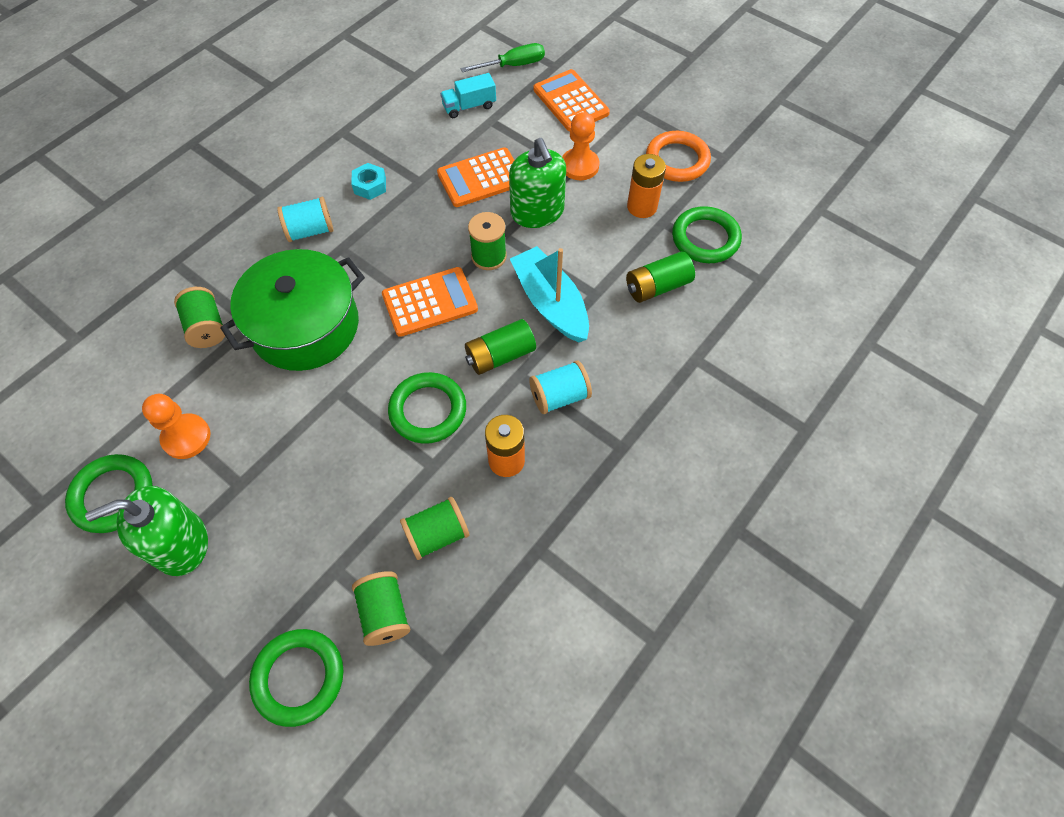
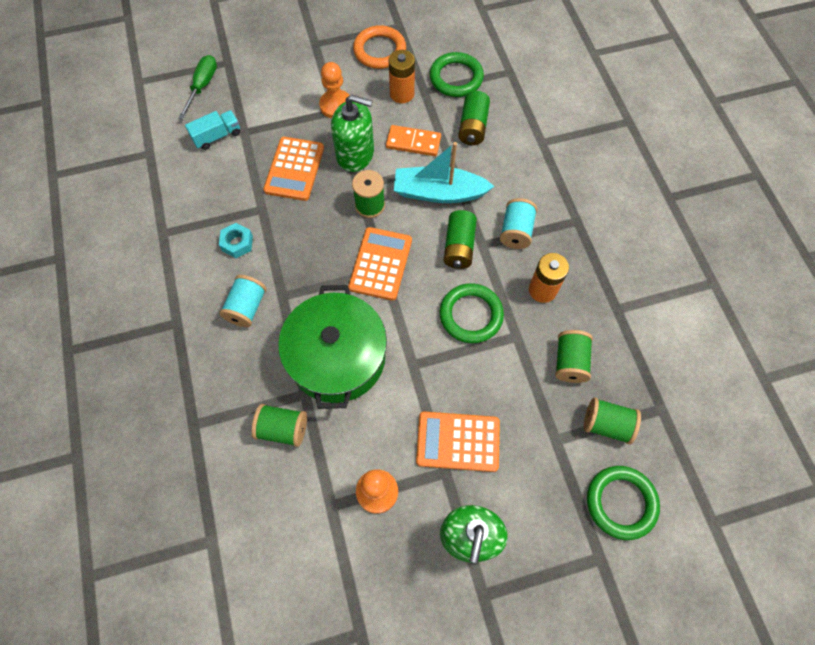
camera: 55 degrees left, 5 degrees up
green ring [65,454,153,533] -> none
turquoise truck [440,73,496,118] -> turquoise truck turned 135 degrees counterclockwise [185,110,240,150]
orange calculator [534,69,610,132] -> orange calculator moved to [416,411,500,472]
none -> orange domino [386,125,441,156]

